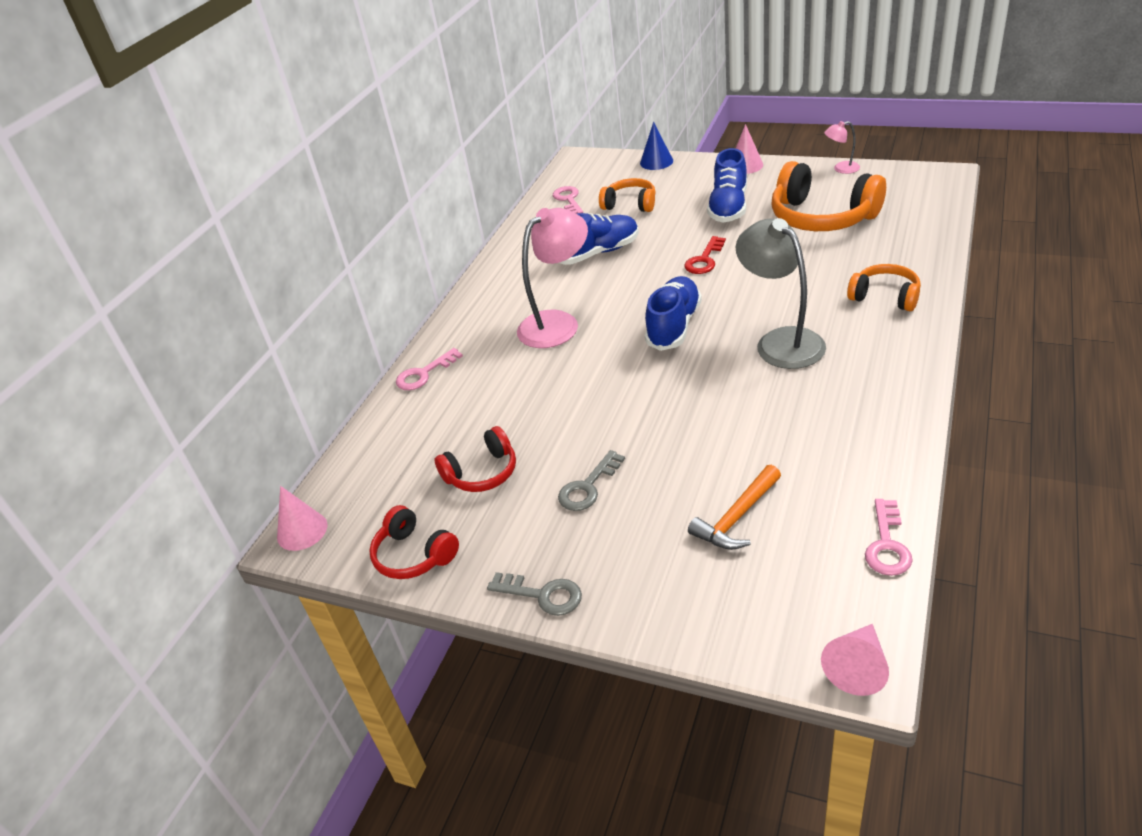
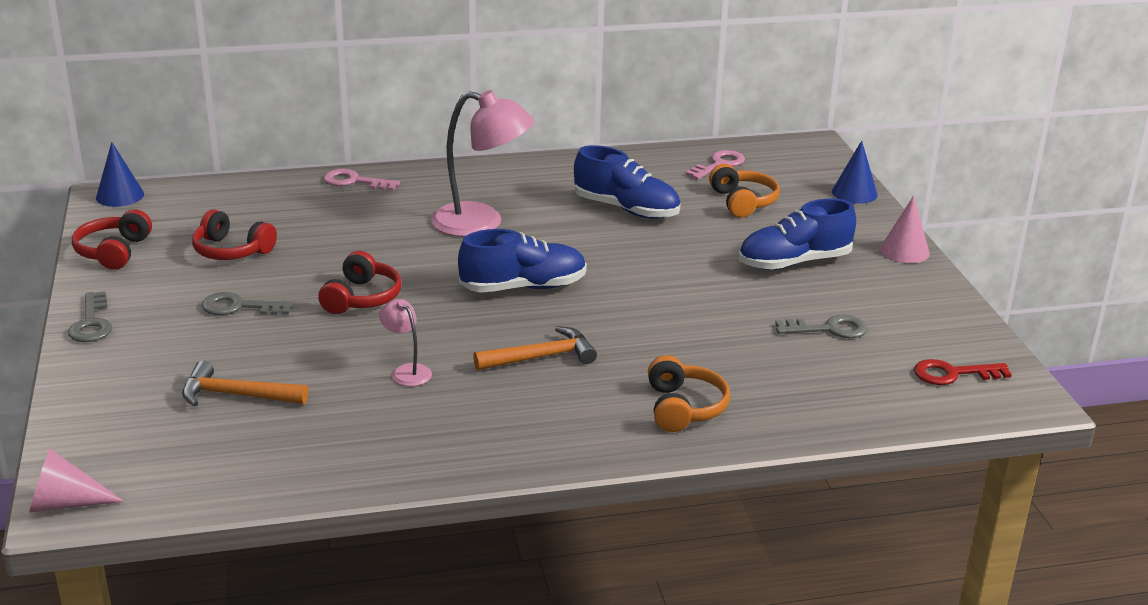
camera: 50 degrees right, 10 degrees down
pink cone [277,486,327,551] -> blue cone [96,142,144,207]
red key [684,236,726,274] -> red key moved to [914,359,1012,385]
grey lamp [736,218,826,369] -> orange hammer [473,326,597,370]
orange headphones [772,161,886,231] -> grey key [775,315,868,338]
pink lamp [824,121,860,174] -> pink lamp moved to [379,299,432,386]
pink key [865,499,913,576] -> none
none -> red headphones [318,251,401,314]

